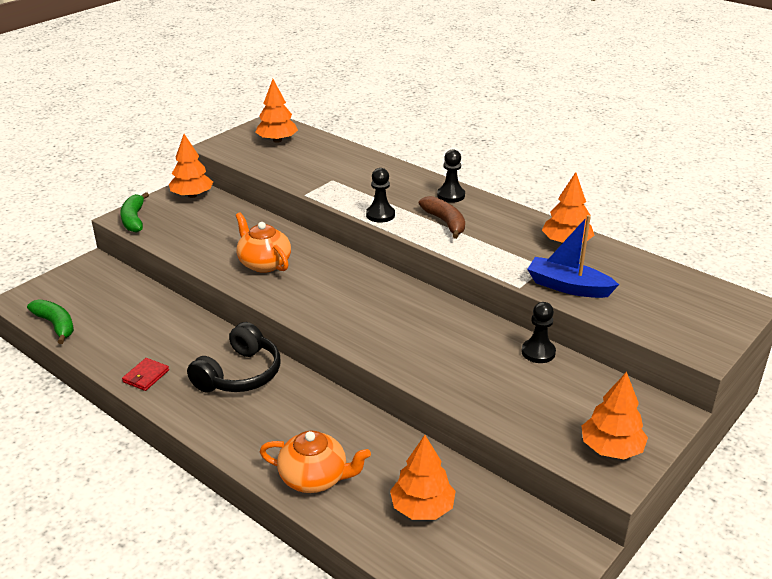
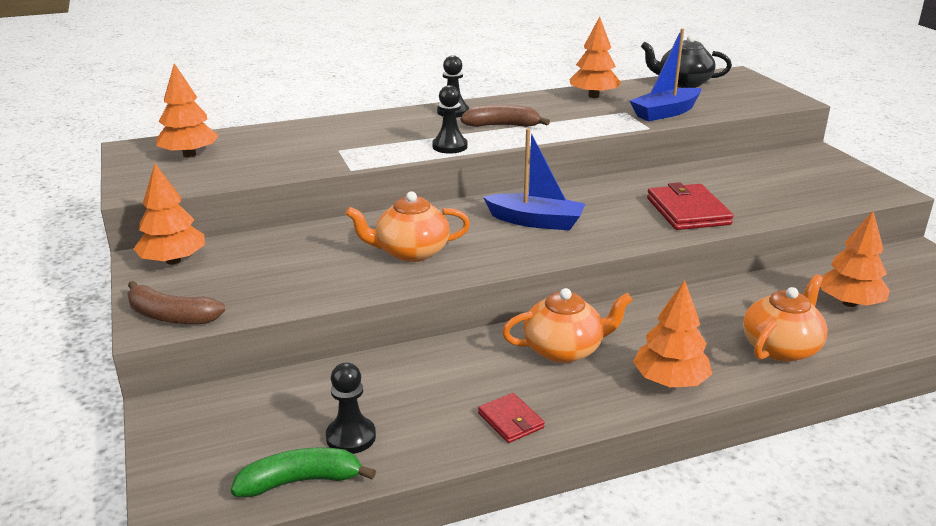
camera: 60 degrees left, 5 degrees down
green banana [120,192,149,233] -> brown banana [127,281,225,324]
black headphones [187,322,280,393] -> orange teapot [502,288,633,363]
black pawn [522,302,556,363] -> black pawn moved to [326,363,376,454]
orange tree [582,372,648,459] -> orange tree moved to [633,280,712,387]
none -> blue boat [483,129,585,231]
none -> black teapot [641,35,732,88]
none -> red wallet [647,182,734,230]

